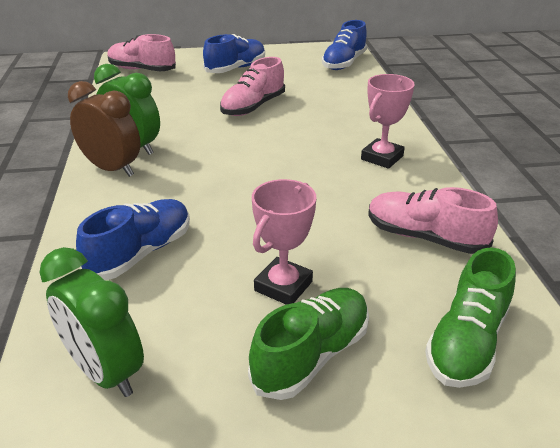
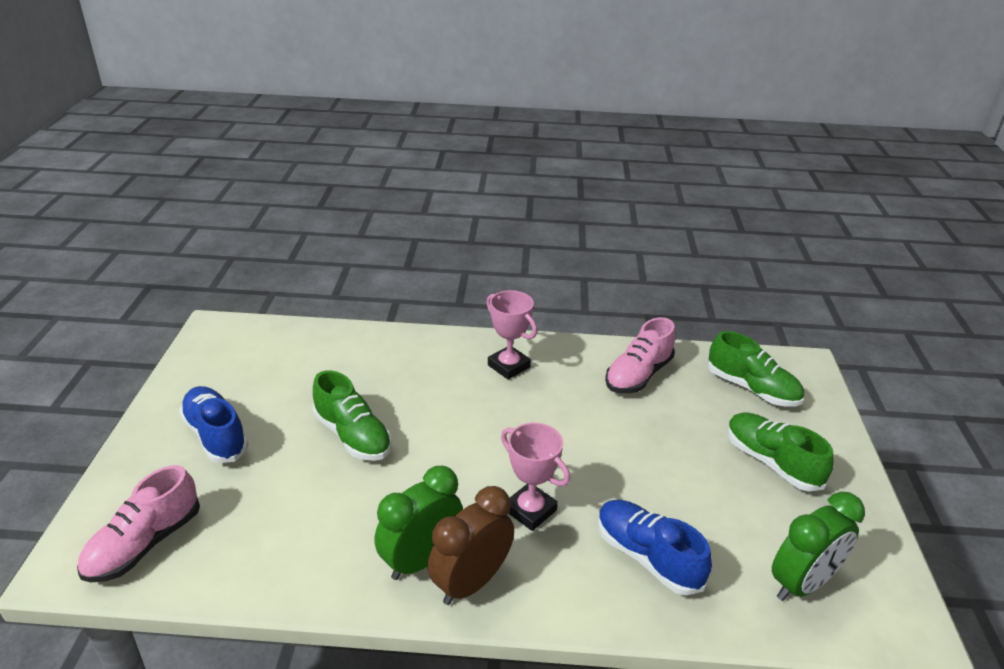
camera: 80 degrees left, 0 degrees up
pink shoe [220,57,285,116] -> green shoe [313,370,392,461]
pink trophy [252,179,317,305] -> pink trophy moved to [501,423,570,531]
blue shoe [322,20,367,70] -> none

